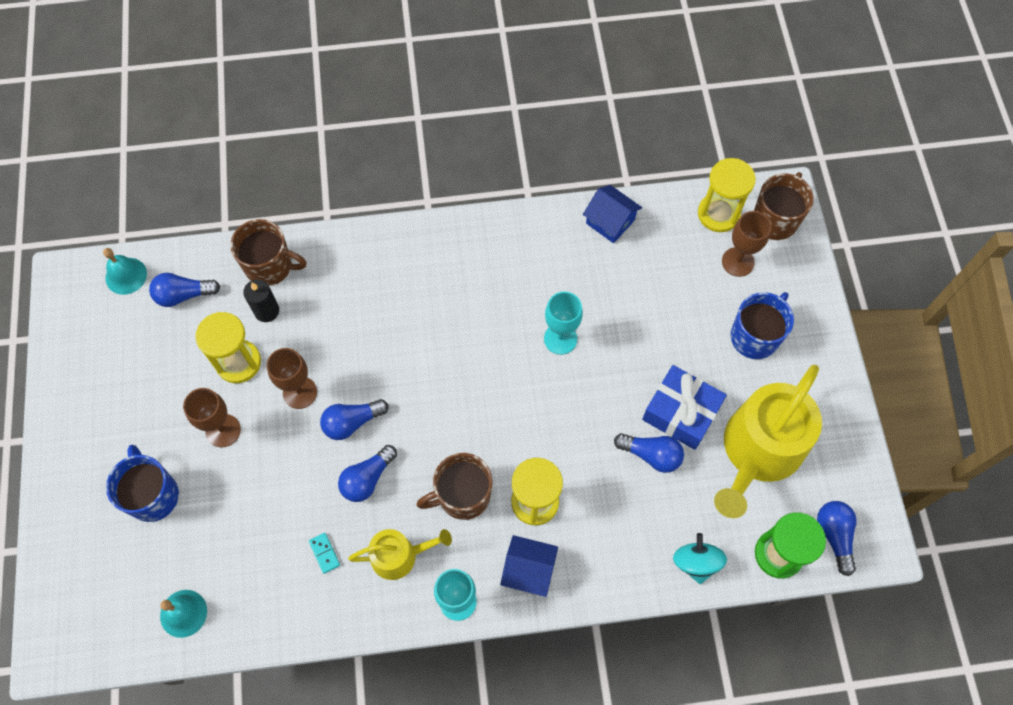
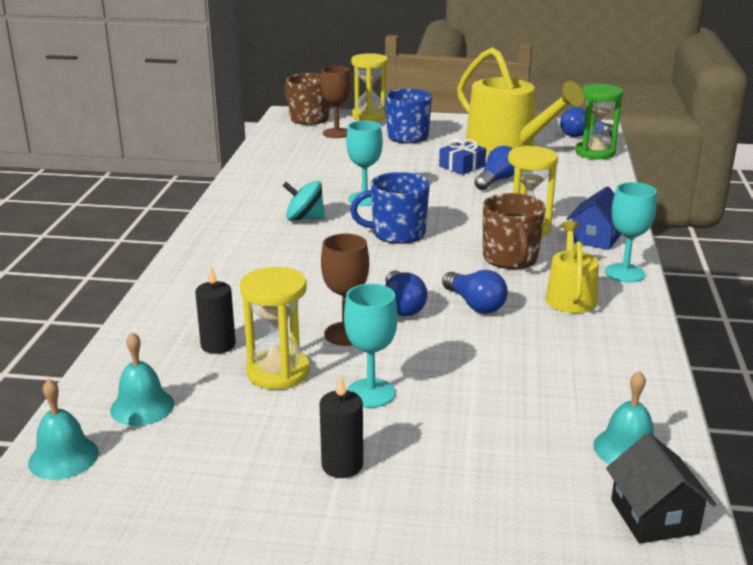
camera: 75 degrees left, 40 degrees down
blue mug [106,445,179,522] -> blue mug moved to [350,172,430,244]
blue light bulb [149,273,220,307] -> turquoise bell [110,332,174,426]
brown goblet [183,388,241,447] -> turquoise goblet [344,284,398,408]
brown mug [230,219,307,286] -> none
turquoise domino [309,533,340,574] -> none
blue house [583,185,642,243] -> none
blue gift [642,365,727,450] -> blue gift [439,138,486,175], size x0.65
turquoise spinning top [673,533,727,584] -> turquoise spinning top moved to [283,181,325,221]
yellow hourglass [698,158,756,232] -> yellow hourglass moved to [351,53,388,121]
none -> black candle [319,374,363,478]
none -> black house [606,433,716,543]

